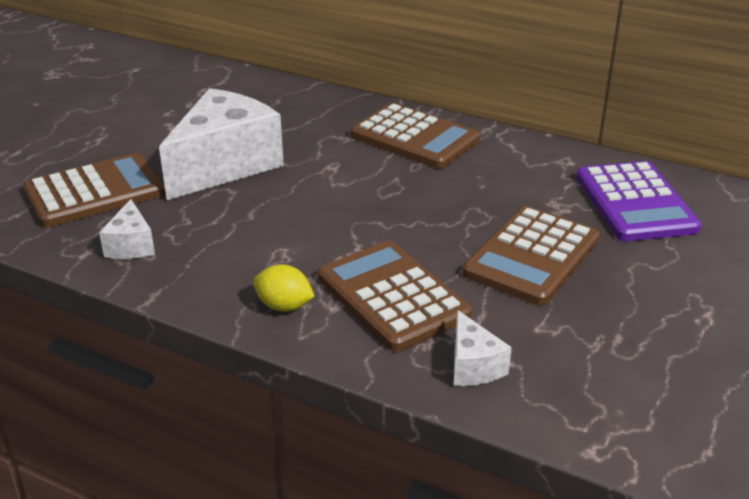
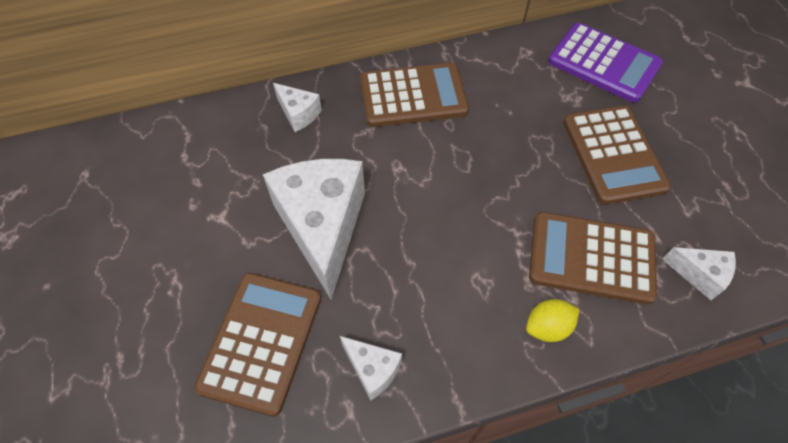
camera: 45 degrees left, 25 degrees up
none -> white cheese [273,83,322,132]

